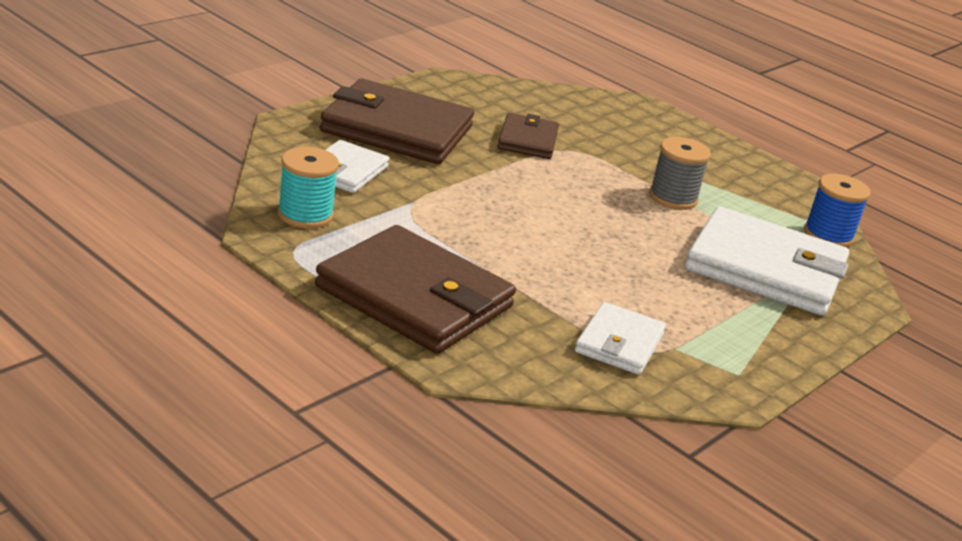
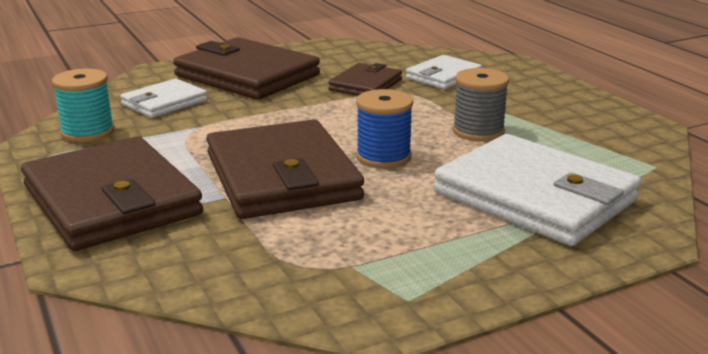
camera: 25 degrees right, 5 degrees down
white wallet [575,302,666,375] -> white wallet moved to [406,55,482,89]
blue spool [804,174,871,247] -> blue spool moved to [356,89,413,168]
none -> brown wallet [206,119,364,219]

